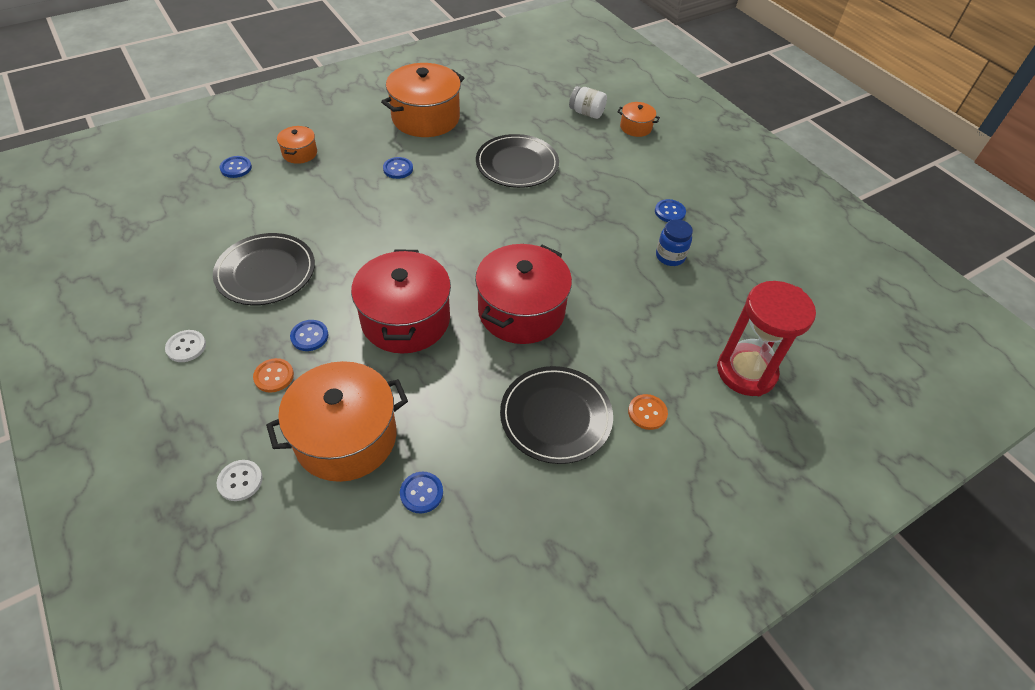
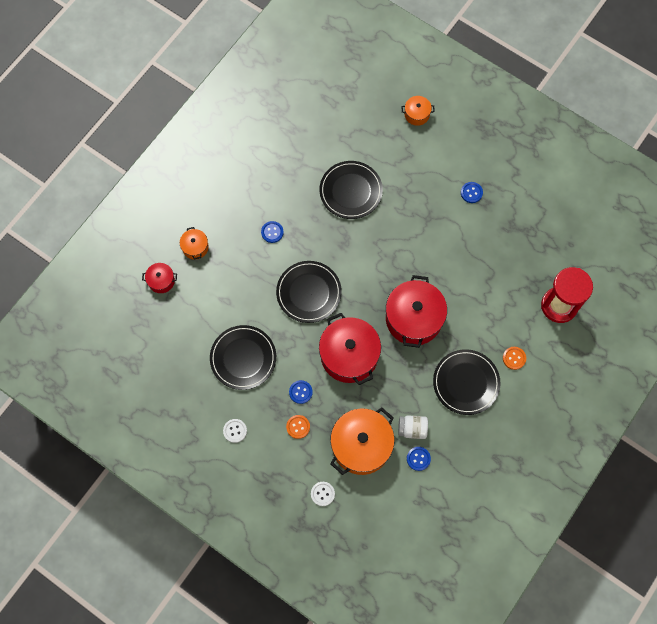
camera: 20 degrees left, 20 degrees up
blue button [220,156,252,178] -> red pot [142,263,177,293]
orange pot [381,63,464,137] -> none
white jar [569,86,607,119] -> white jar moved to [398,415,428,439]
blue jar [656,219,693,266] -> none
none -> black plate [276,261,342,323]

